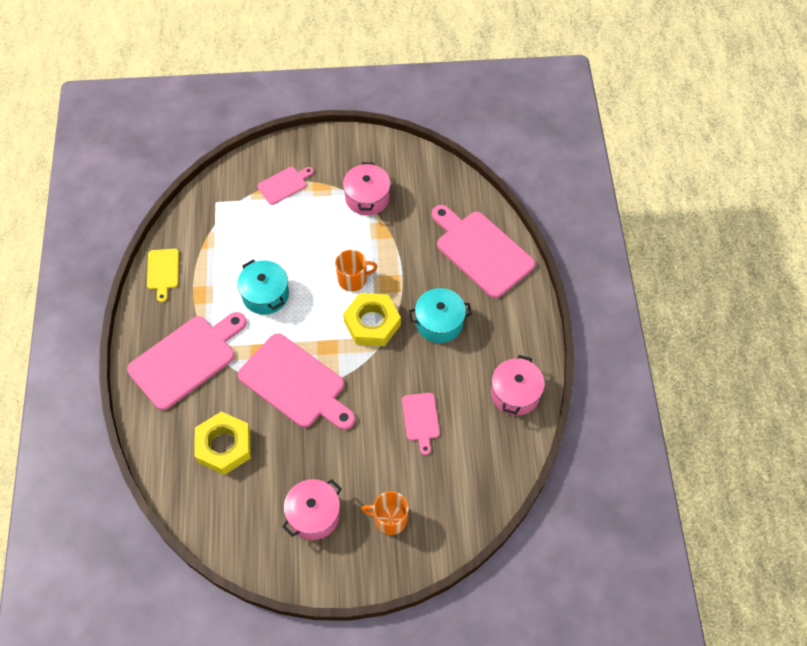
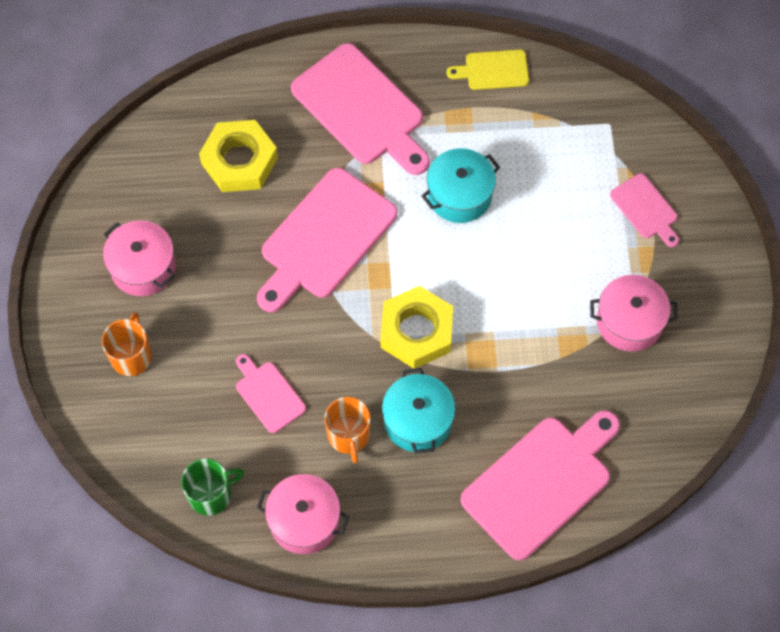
camera: 90 degrees right, 5 degrees up
orange mug [335,250,378,292] -> orange mug moved to [324,397,371,464]
pink cutting board [402,393,440,455] -> pink cutting board turned 60 degrees clockwise [236,354,306,433]
none -> green mug [181,459,244,516]

